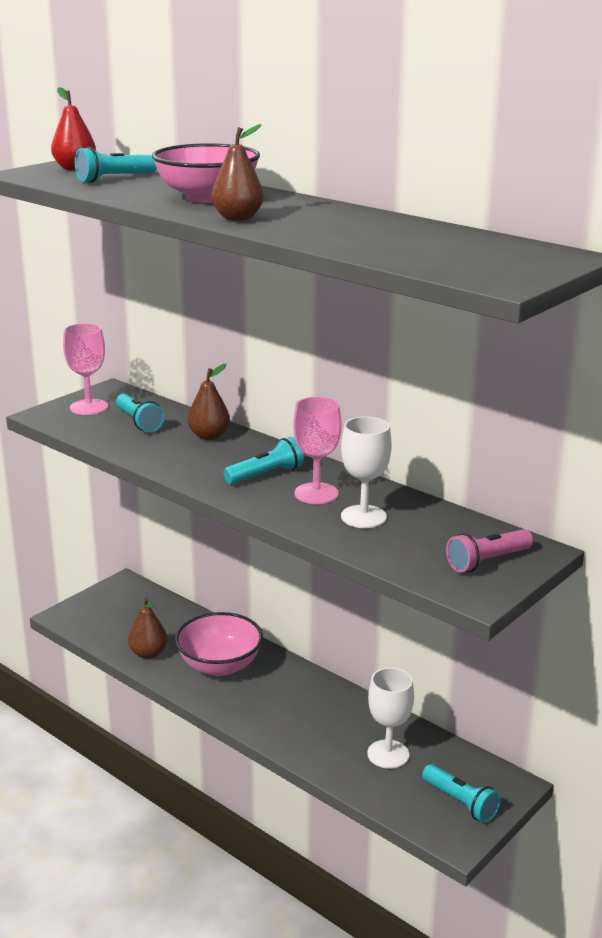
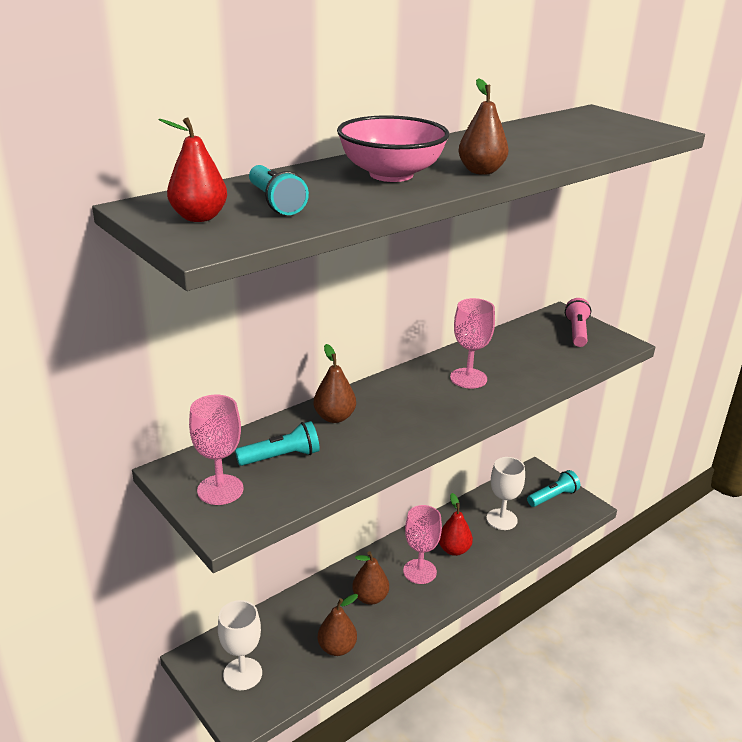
camera: 80 degrees left, 5 degrees up
pink bowl [175,612,263,676] -> brown pear [352,551,389,605]
turquoise flashlight [223,437,304,484] -> none
white goblet [341,416,392,528] -> white goblet moved to [218,600,262,690]
pink flashlight [446,529,533,573] -> pink flashlight turned 150 degrees counterclockwise [565,298,591,347]
none -> pink goblet [403,505,442,584]
none -> red pear [439,493,473,556]

